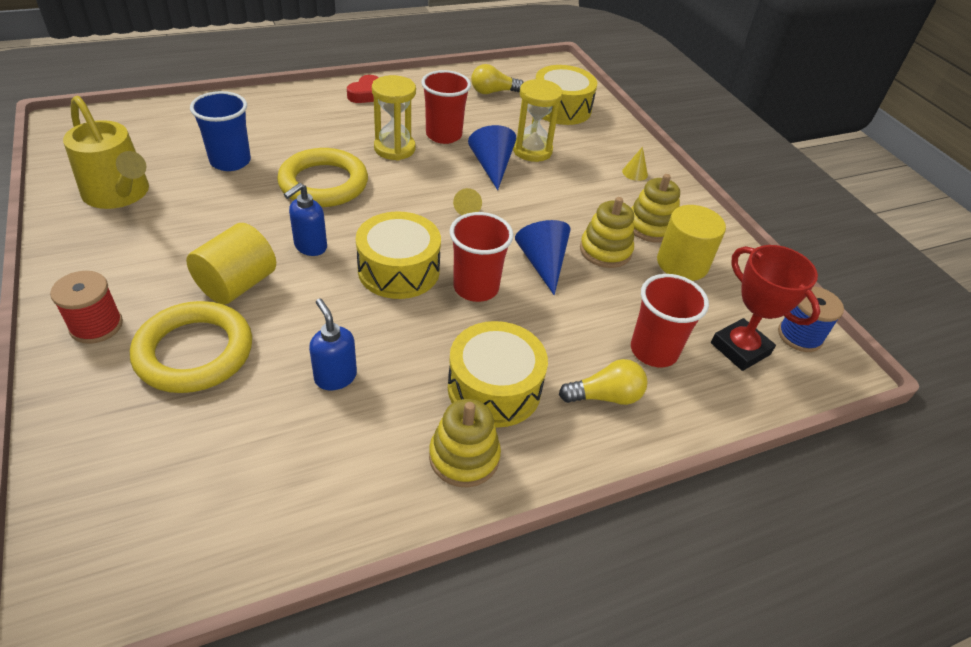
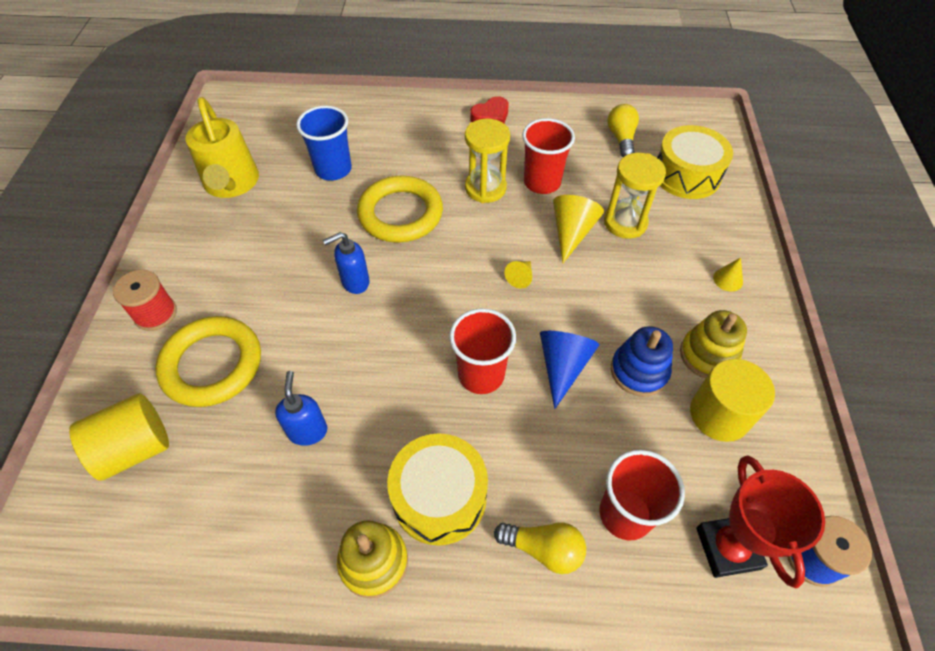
camera: 30 degrees right, 10 degrees up
yellow cylinder [186,223,276,304] -> yellow cylinder moved to [69,393,169,481]
yellow drum [356,211,441,299] -> none
blue cone [468,125,516,190] -> yellow cone [553,195,604,263]
yellow light bulb [471,64,524,94] -> yellow light bulb turned 75 degrees clockwise [607,104,639,157]
yellow stacking toy [580,197,634,268] -> blue stacking toy [611,326,673,397]

